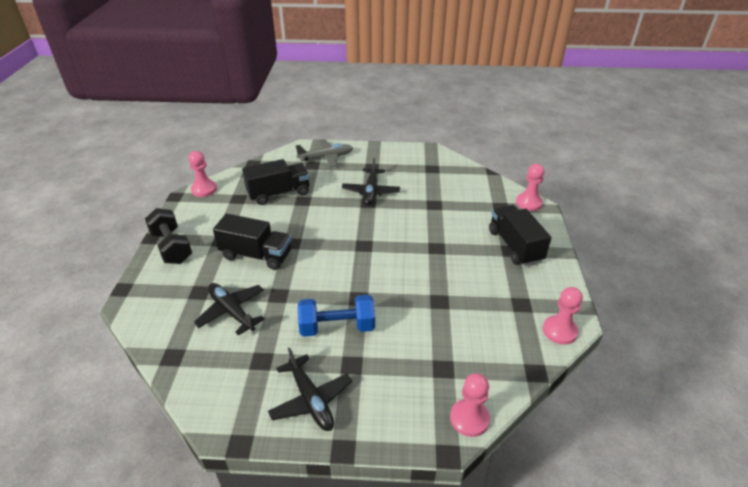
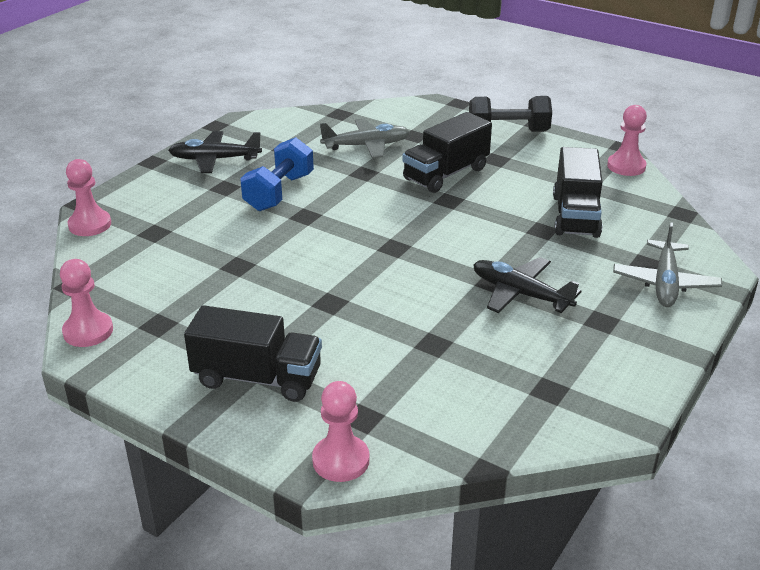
camera: 120 degrees right, 5 degrees down
black plane [194,283,265,336] -> grey plane [320,118,410,158]

